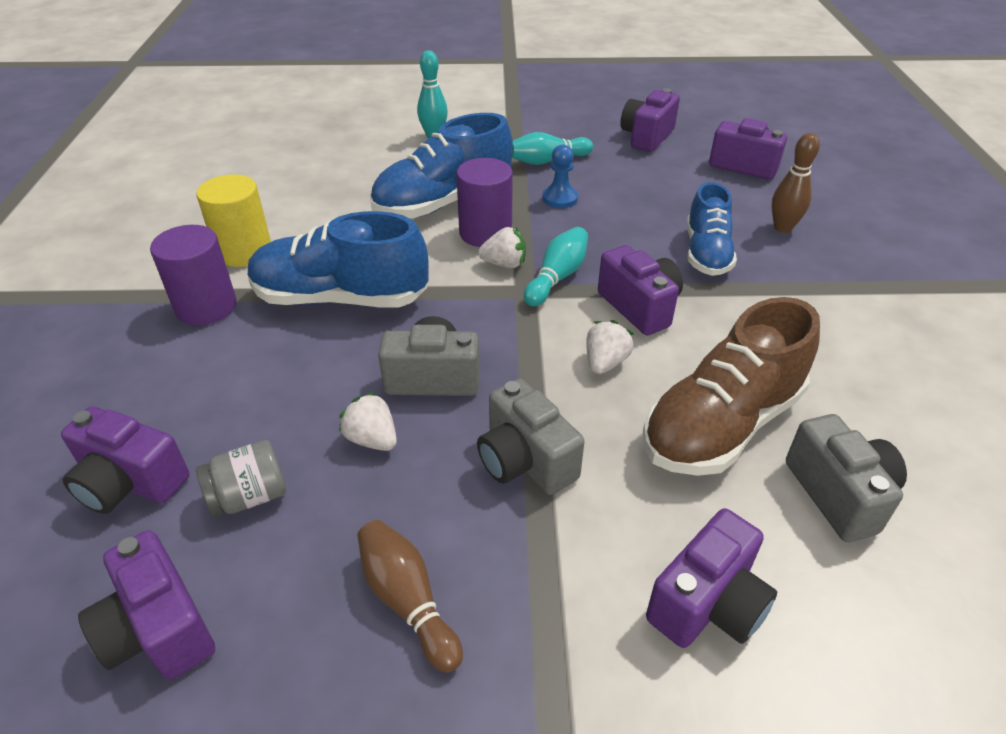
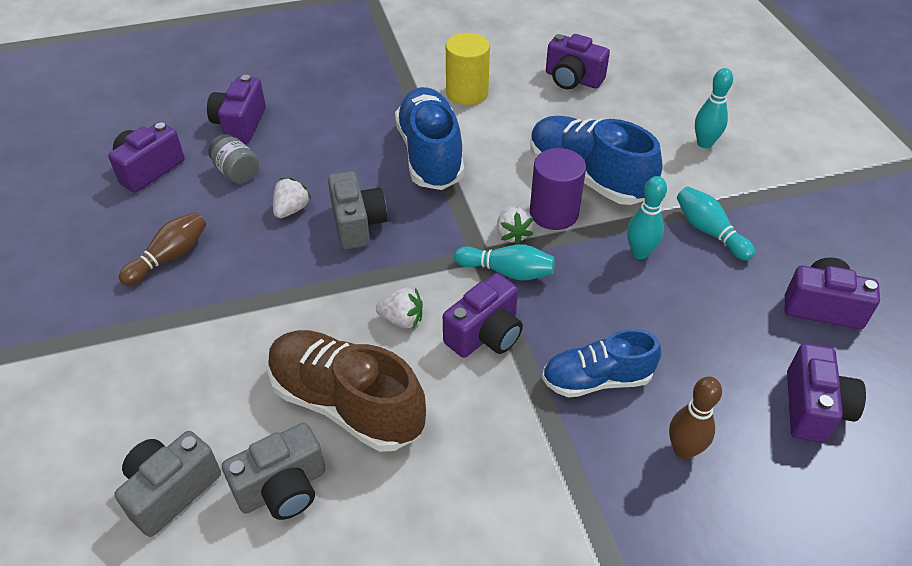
camera: 75 degrees right, 5 degrees up
purple cylinder [150,225,237,325] -> none
grey camera [477,379,584,495] -> grey camera moved to [114,431,221,537]
blue pawn [542,145,578,208] -> turquoise bowling pin [627,176,667,259]
purple camera [646,508,777,648] -> purple camera moved to [546,34,610,89]

